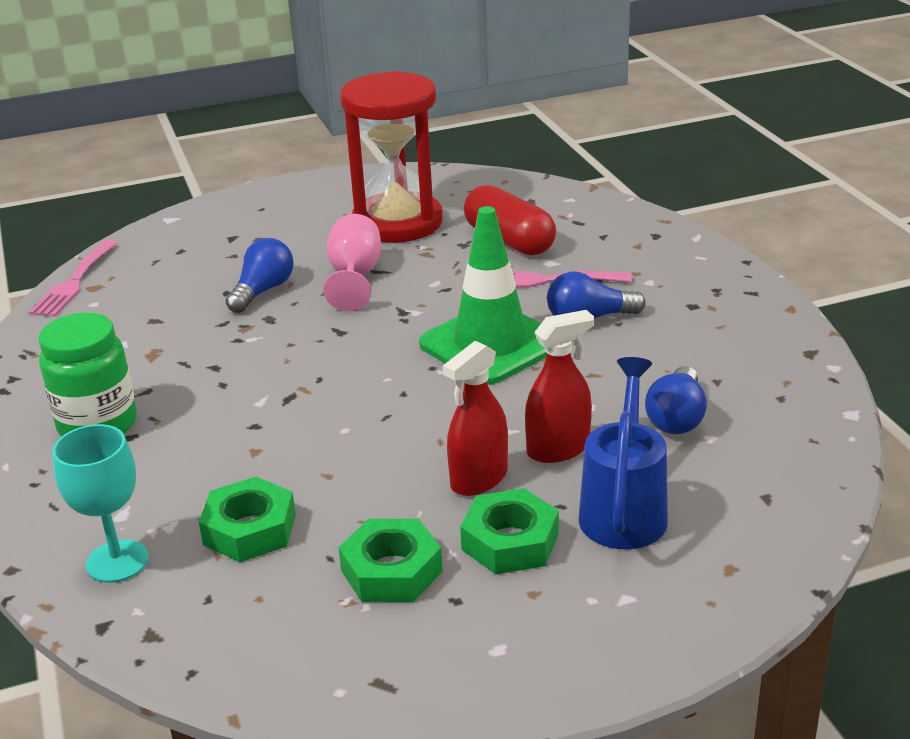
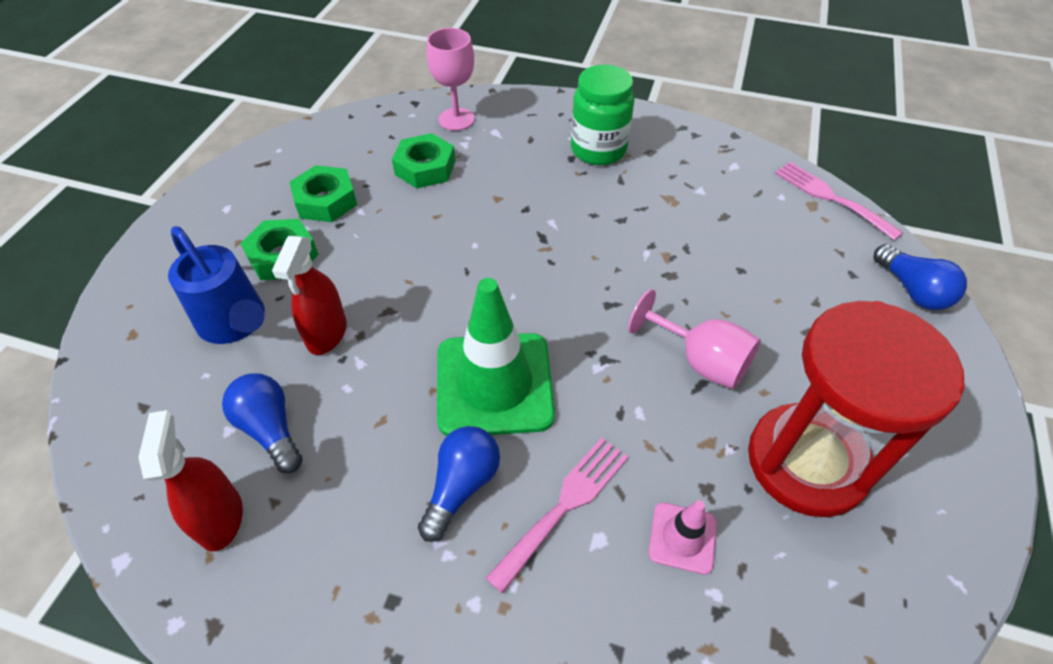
camera: 125 degrees right, 20 degrees up
turquoise goblet [52,424,149,583] -> pink goblet [427,28,475,131]
blue light bulb [226,238,294,313] -> blue light bulb moved to [873,244,967,310]
red spray bottle [443,341,508,496] -> red spray bottle moved to [138,410,243,551]
red capsule [464,185,556,255] -> pink traffic cone [648,500,717,575]

